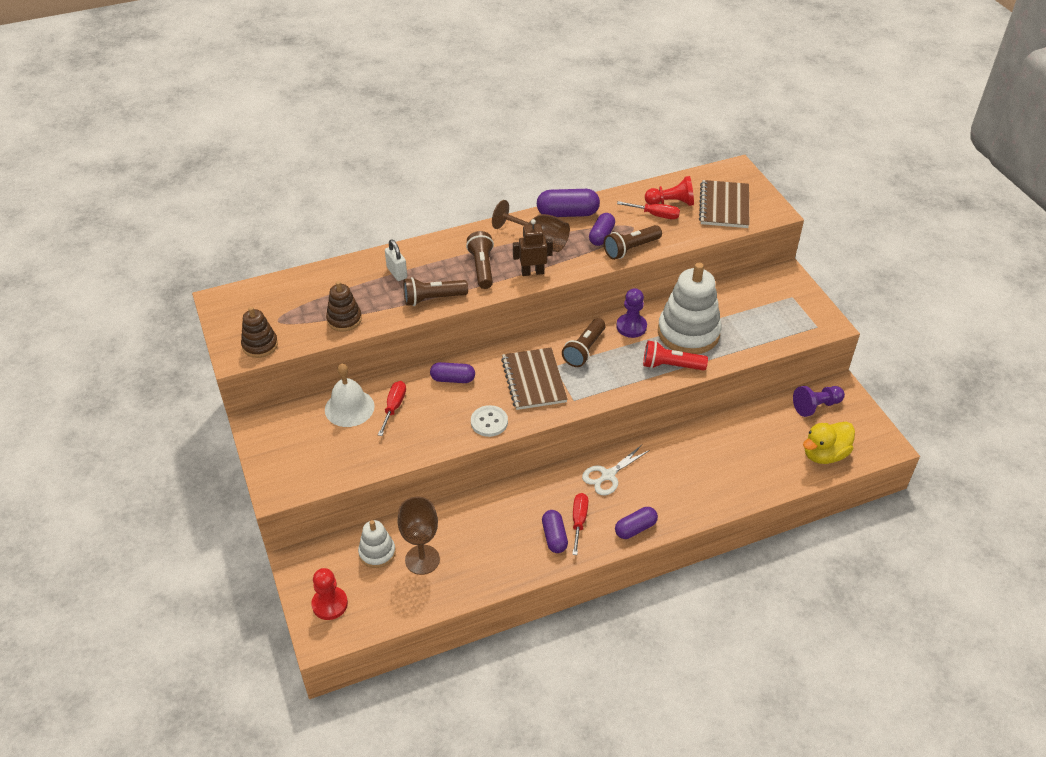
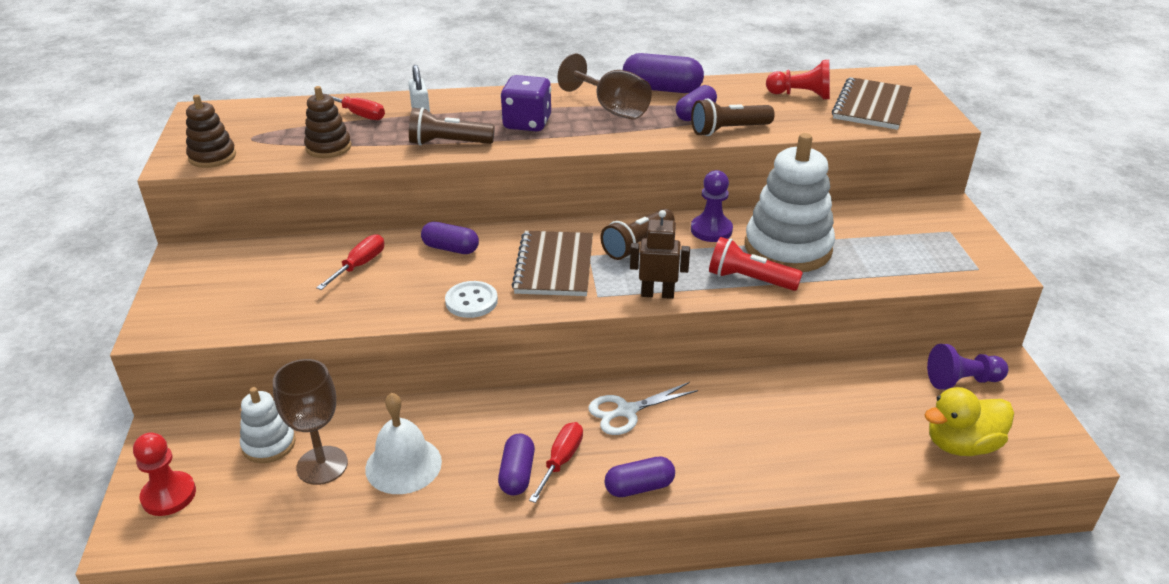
camera: 15 degrees right, 10 degrees down
white bell [325,363,375,427] -> white bell moved to [365,393,442,494]
brown flashlight [466,231,494,289] -> purple dice [501,75,551,131]
brown robot [513,219,553,276] -> brown robot moved to [630,210,690,299]
red screwdriver [617,201,680,219] -> red screwdriver moved to [322,93,385,120]

